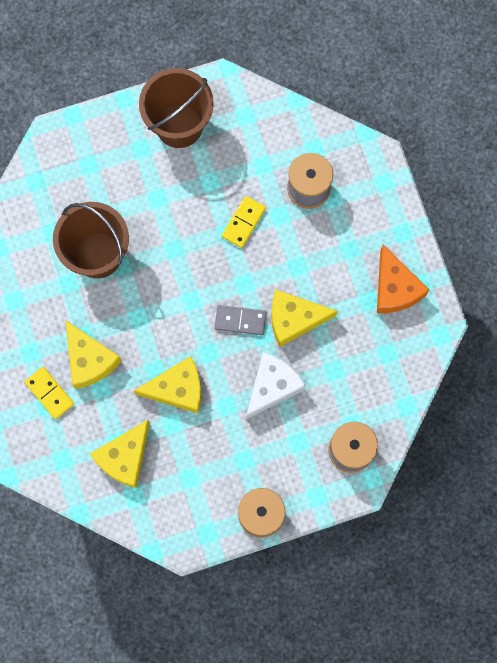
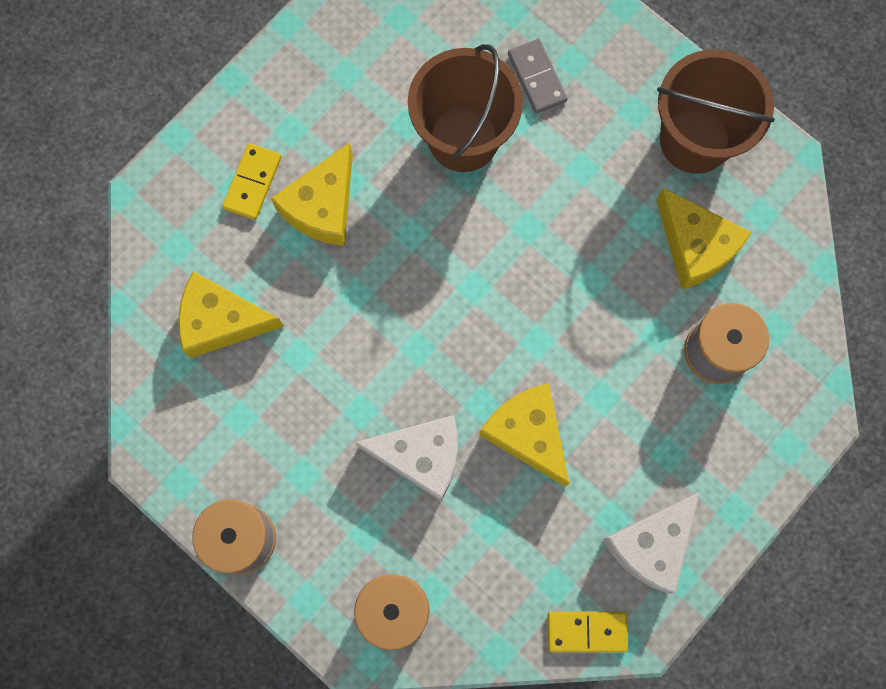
camera: 60 degrees right, 0 degrees up
yellow cheese [134,356,201,413] -> yellow cheese moved to [656,188,752,289]
grey domino [215,305,267,335] -> grey domino moved to [508,39,568,113]
yellow domino [222,196,266,248] -> yellow domino moved to [548,612,628,652]
orange cheese [377,245,429,313] -> white cheese [603,492,700,594]

